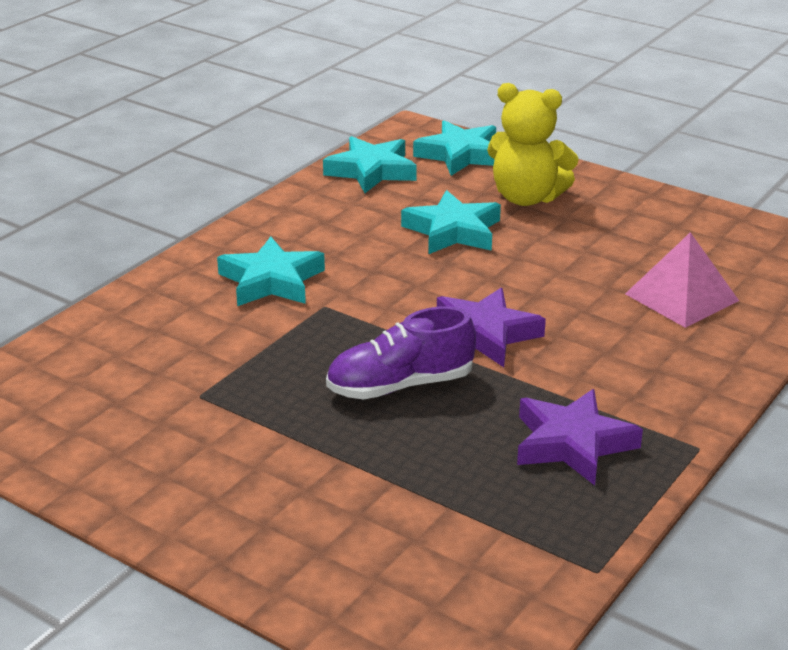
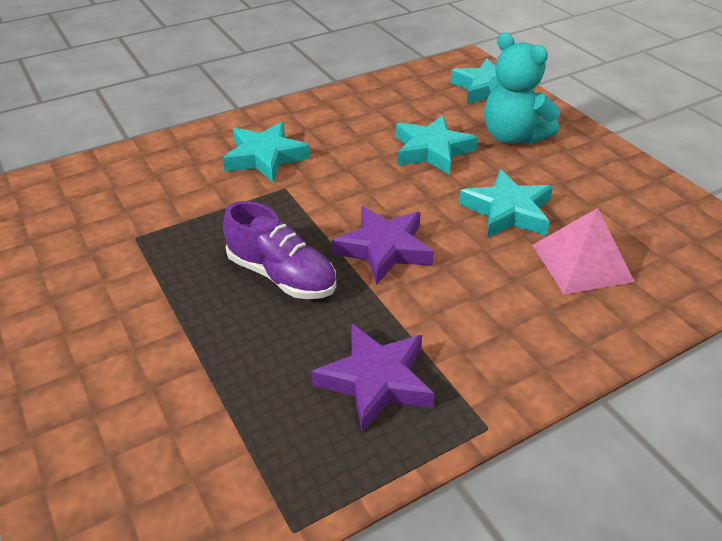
camera: 25 degrees right, 10 degrees up
turquoise star [323,136,417,193] -> turquoise star moved to [459,169,553,238]
purple shoe [326,306,476,399] -> purple shoe turned 150 degrees counterclockwise [223,201,336,299]
yellow teddy bear [487,83,579,206] -> turquoise teddy bear [484,32,560,145]

